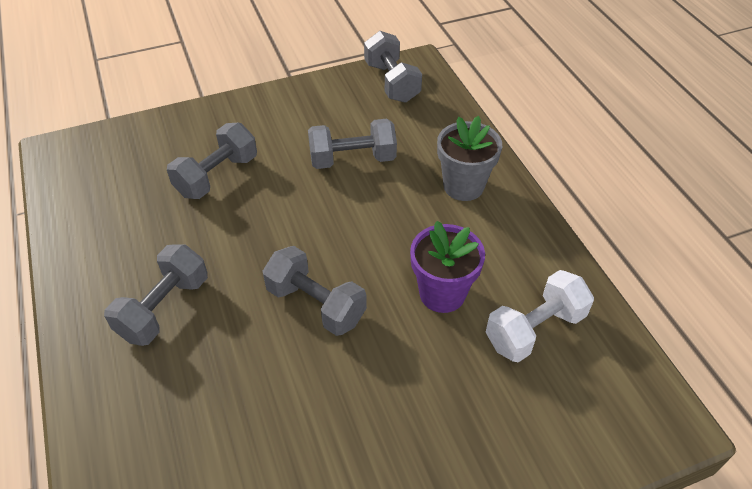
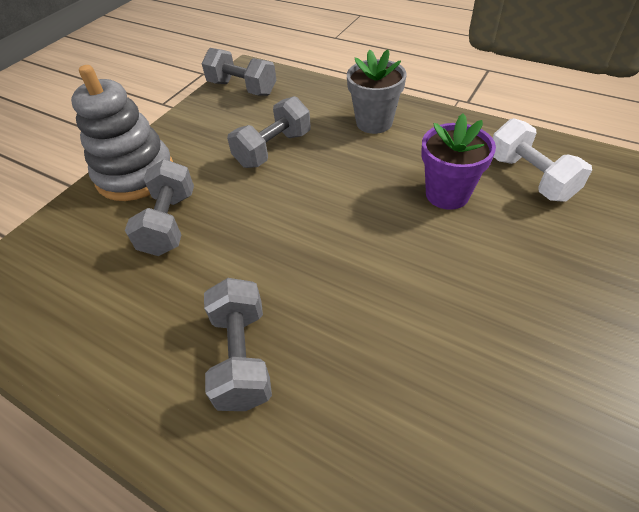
camera: 35 degrees left, 0 degrees up
grey dumbbell [262,246,367,336] -> none
white dumbbell [486,270,594,362] -> white dumbbell turned 45 degrees counterclockwise [493,118,592,202]
none -> grey stacking toy [71,65,173,201]

